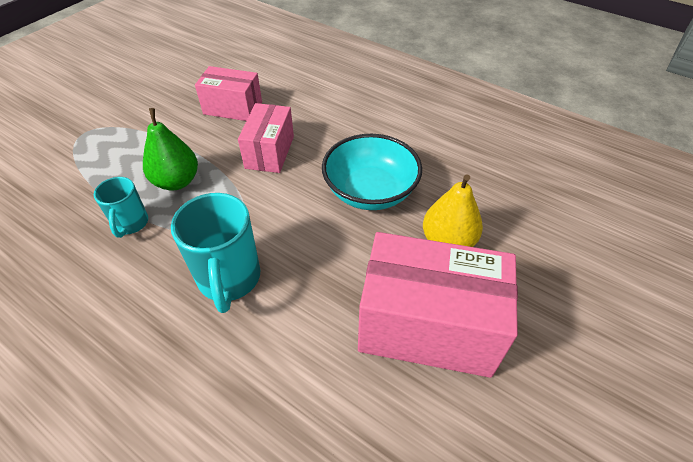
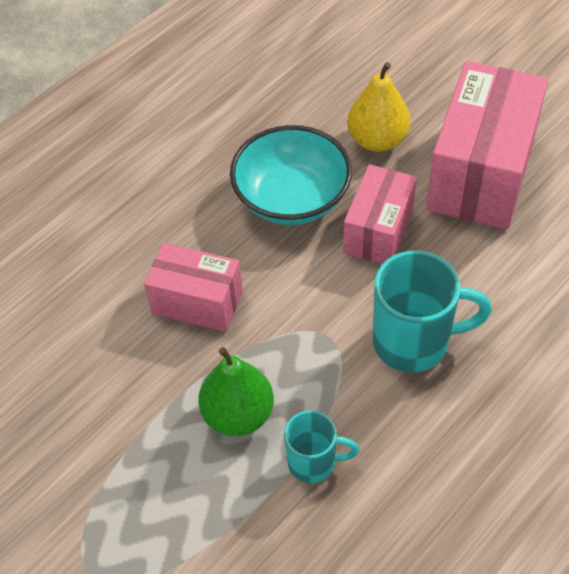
camera: 80 degrees left, 5 degrees up
pink box [195,66,262,121] -> pink box moved to [343,164,417,264]

